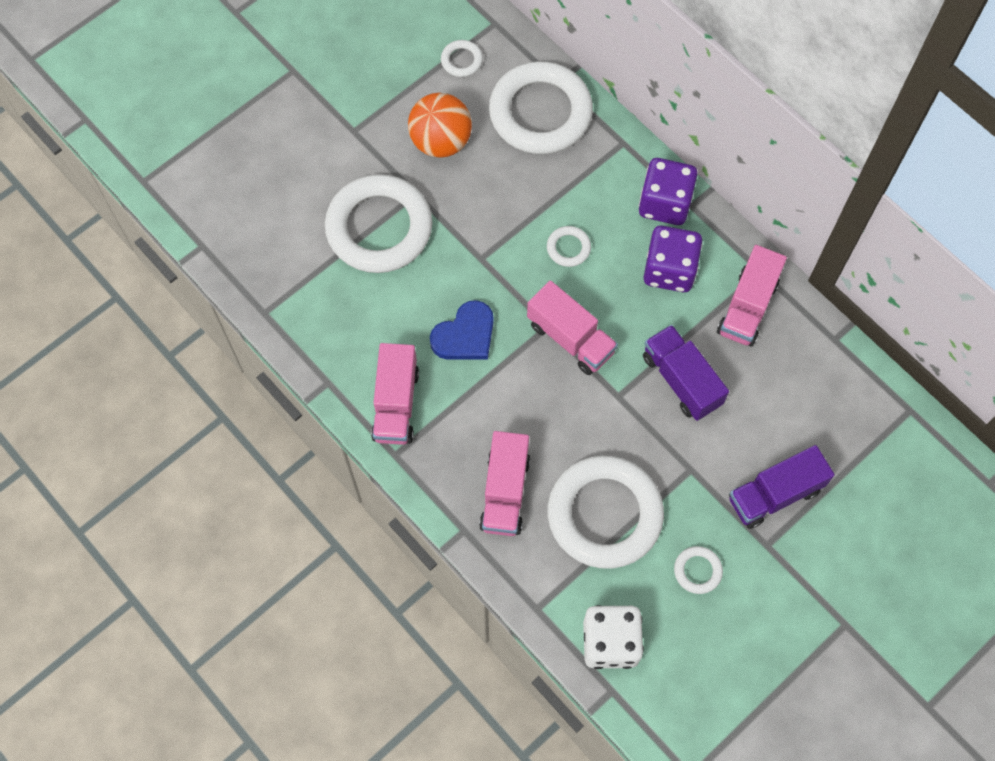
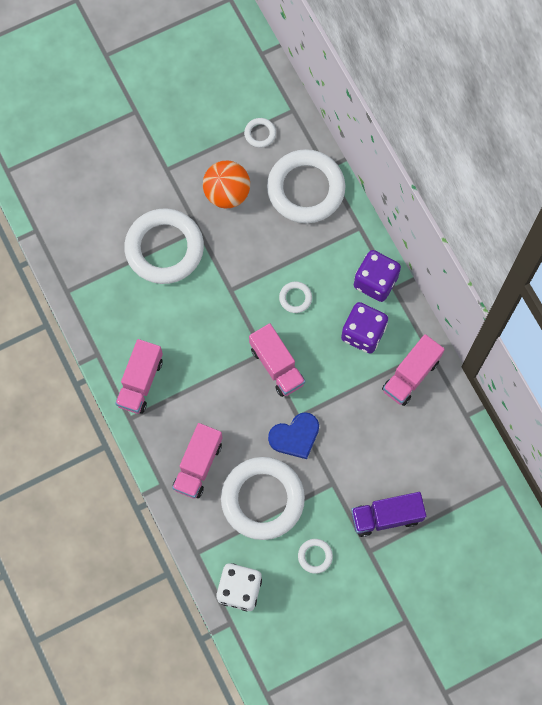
camera: 15 degrees right, 5 degrees up
blue heart [430,300,494,360] -> blue heart moved to [268,412,319,459]
purple truck [643,325,729,421] -> none

